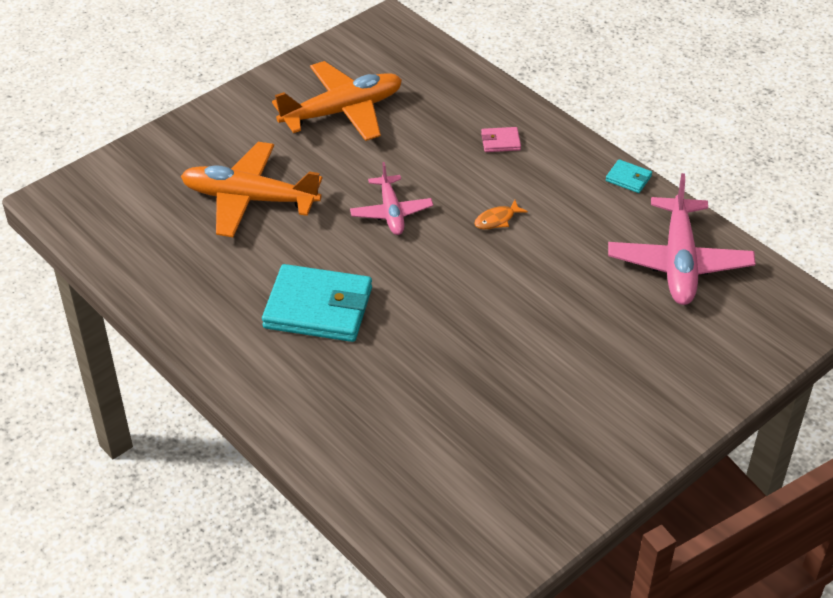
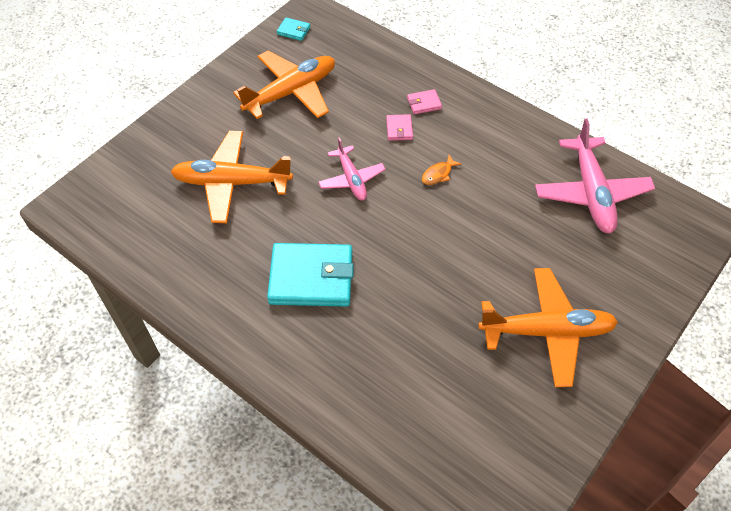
camera: 10 degrees left, 10 degrees up
turquoise wallet [606,159,652,193] -> turquoise wallet moved to [277,17,310,41]
none -> pink wallet [386,114,413,141]
none -> orange plane [478,268,618,387]

